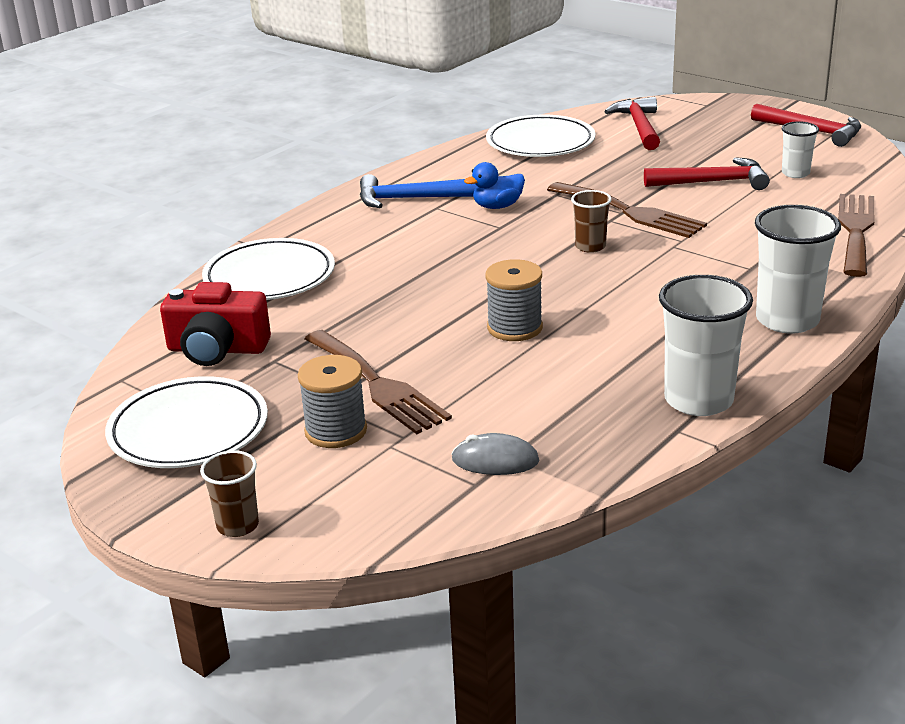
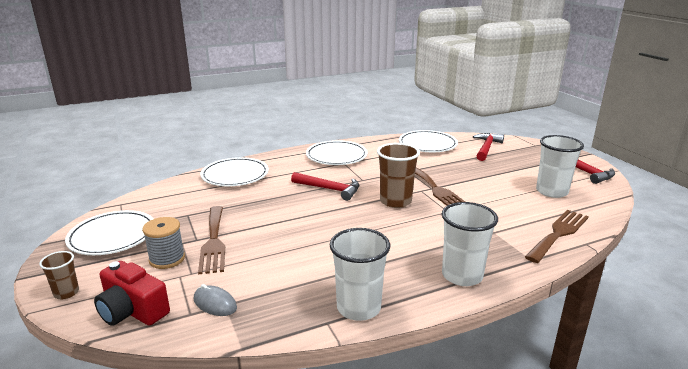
camera: 25 degrees right, 5 degrees down
red camera [160,282,271,366] -> red camera moved to [94,261,170,326]
blue hammer [360,174,477,208] -> white plate [306,140,368,165]
blue duck [464,162,525,209] -> none
grey spool [485,259,543,341] -> none
brown cup [571,190,612,253] -> brown cup [377,143,420,208], size x1.82
red hammer [644,157,770,190] -> red hammer moved to [291,172,359,201]
white cup [782,121,819,178] -> white cup [536,135,584,198], size x1.82

